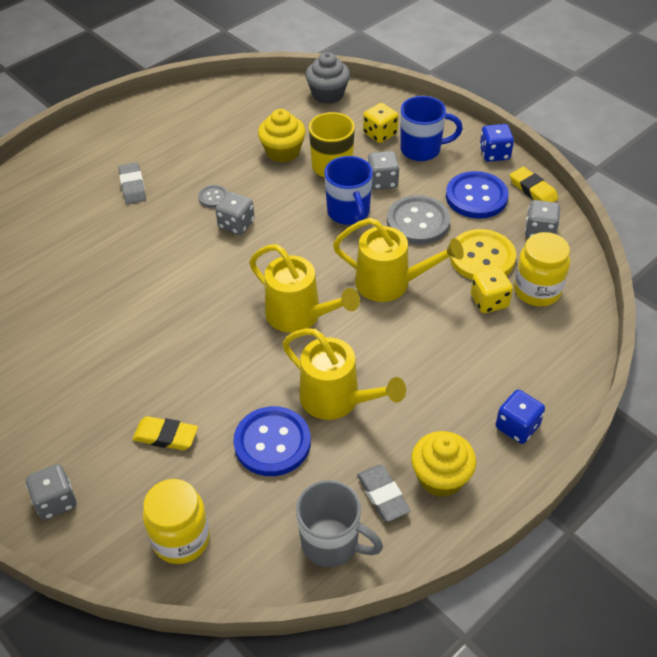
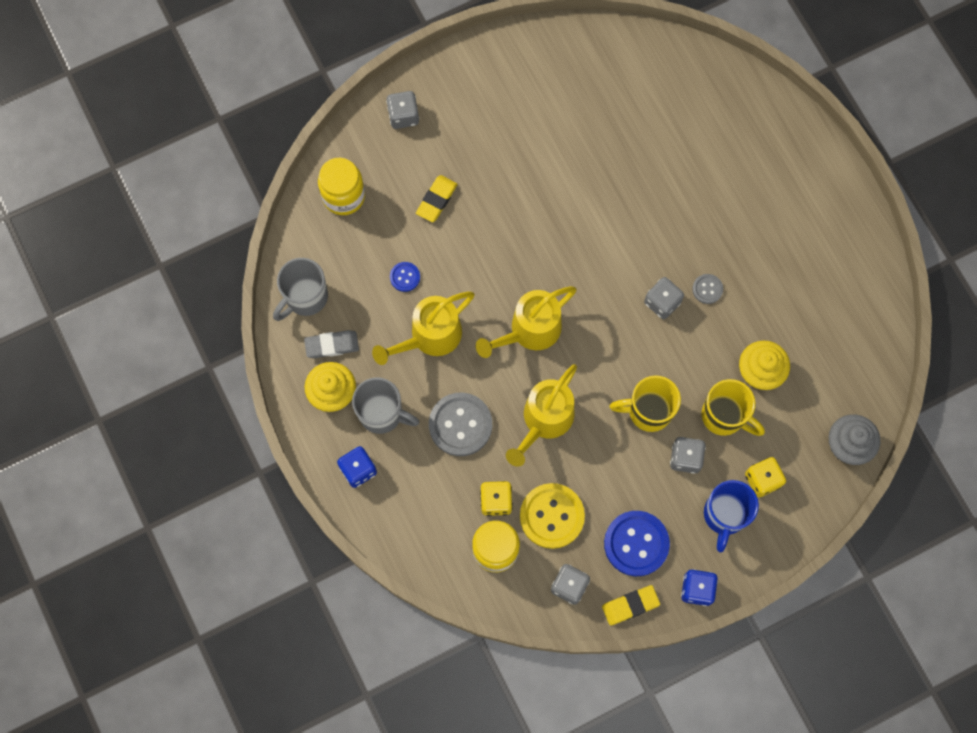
camera: 105 degrees right, 25 degrees up
grey eraser [119,162,146,204] -> none
blue button [234,406,311,476] -> blue button [390,262,420,292], size x0.49
blue mug [324,156,373,225] -> yellow mug [609,375,681,432]
grey button [387,195,451,245] -> grey button moved to [429,393,492,456]
none -> grey mug [352,377,420,434]

